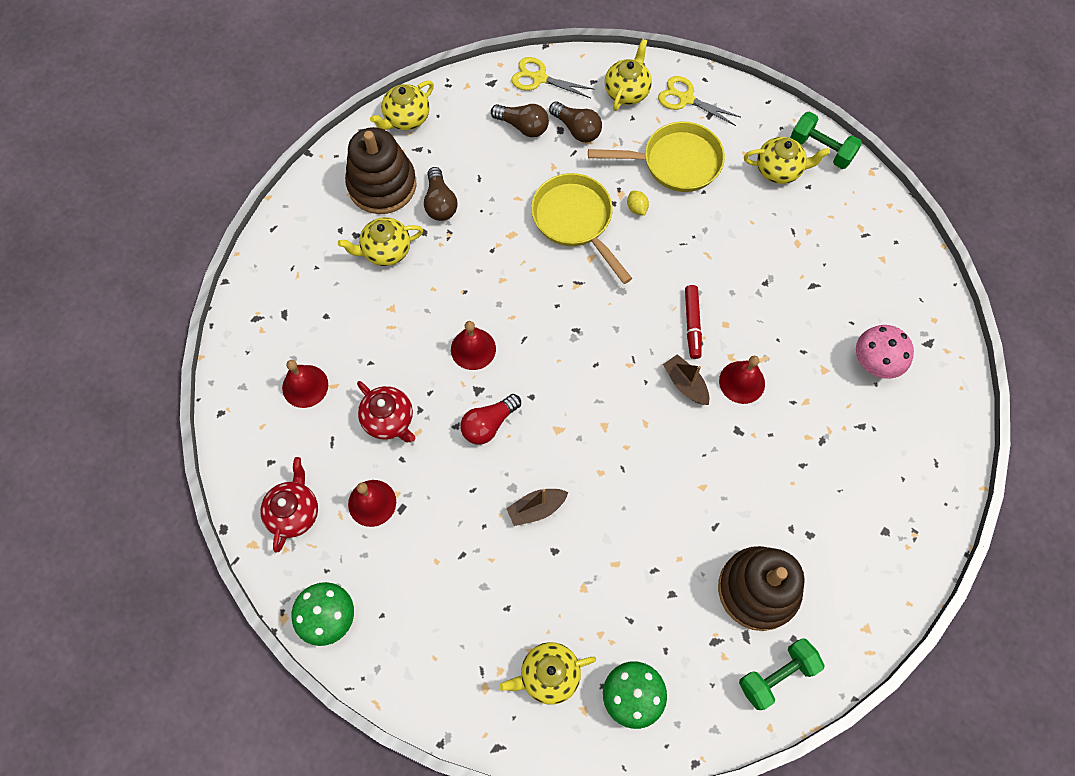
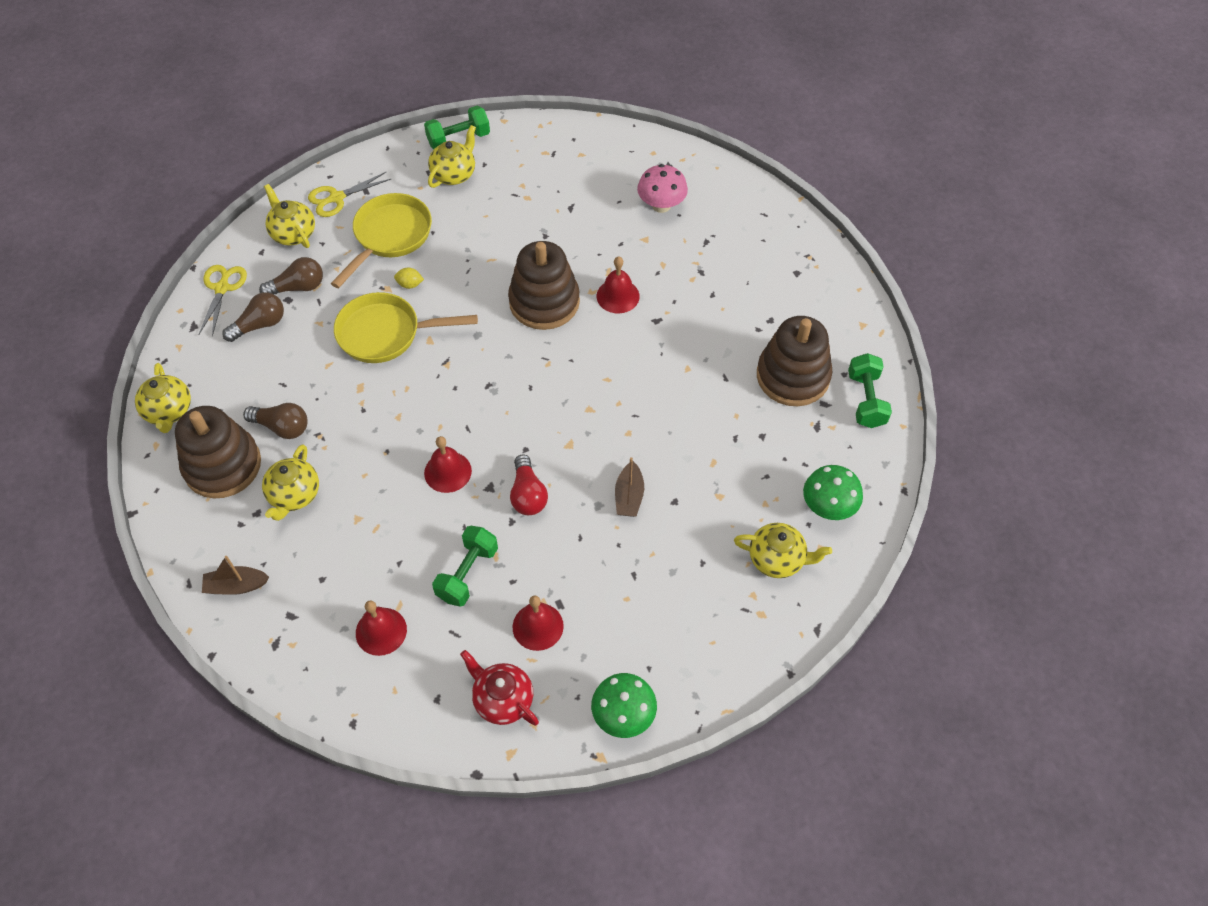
camera: 60 degrees left, 10 degrees down
red teapot [357,381,415,443] -> green dumbbell [432,526,498,607]
yellow teapot [499,642,596,705] -> yellow teapot turned 90 degrees counterclockwise [734,523,832,578]
yellow scissors [511,57,595,98] -> yellow scissors turned 135 degrees clockwise [198,265,247,337]
brown boat [663,354,709,405] -> brown boat moved to [202,556,269,595]
red marker [685,285,702,359] -> brown stacking toy [508,241,580,330]

